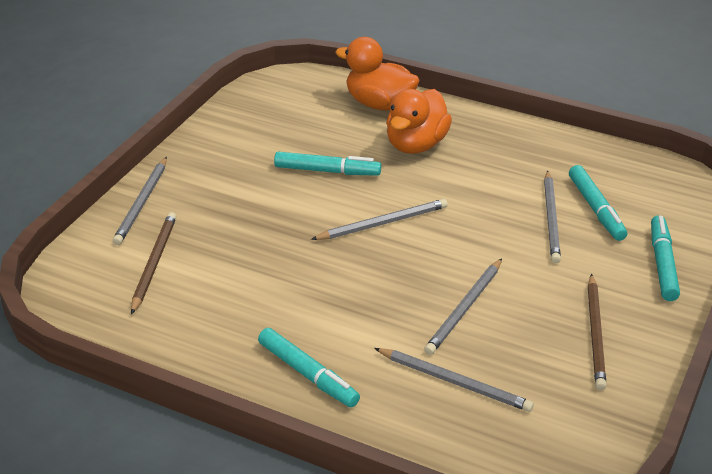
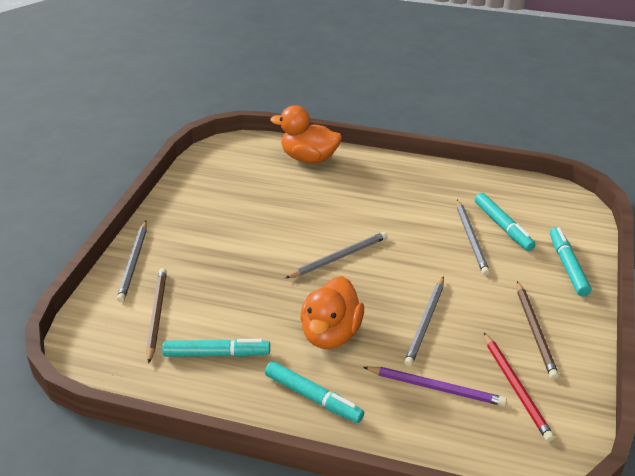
camera: 10 degrees left, 0 degrees up
turquoise marker [274,152,381,176] -> turquoise marker moved to [162,339,270,357]
grey pencil [374,348,534,412] -> purple pencil [363,366,507,406]
orange duck [386,89,452,154] -> orange duck moved to [300,276,364,349]
none -> red pencil [484,333,554,442]

